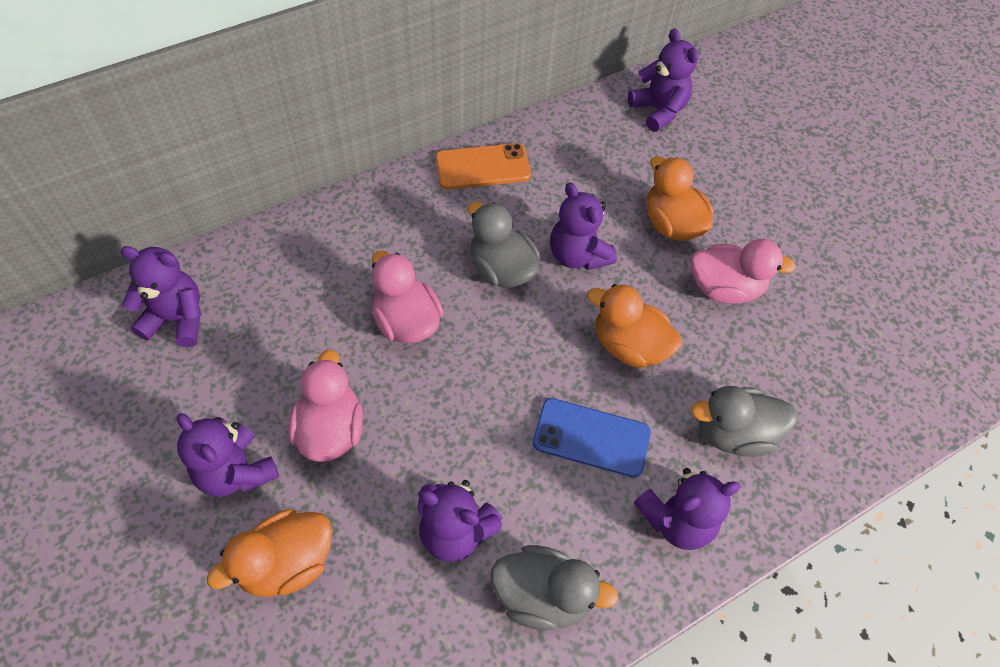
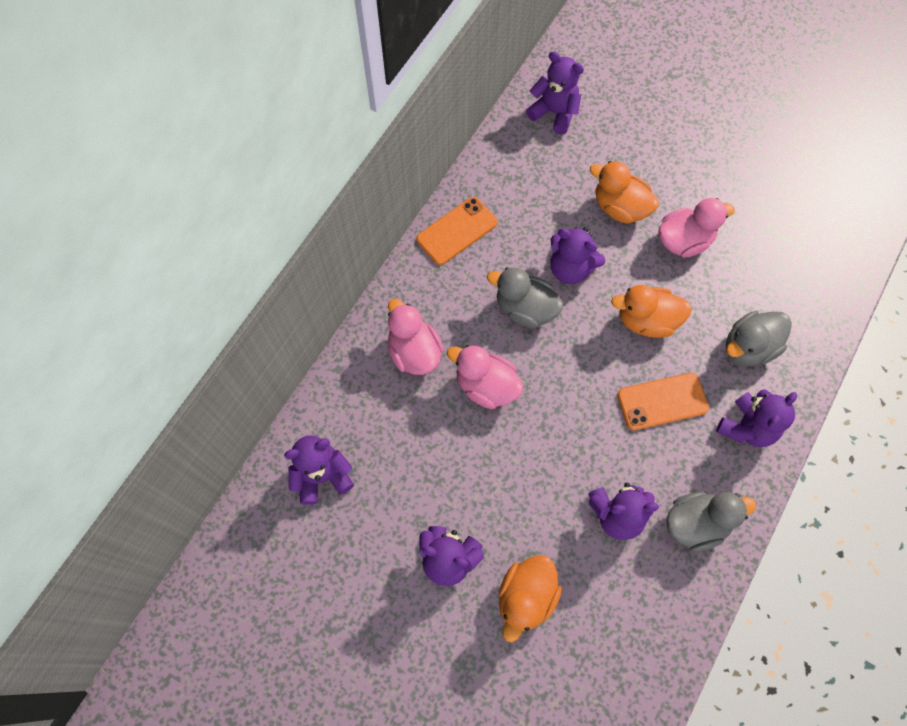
camera: 25 degrees left, 10 degrees up
pink duck [288,350,363,462] -> pink duck moved to [387,299,444,375]
blue phone [533,398,651,478] -> orange phone [617,373,709,430]

